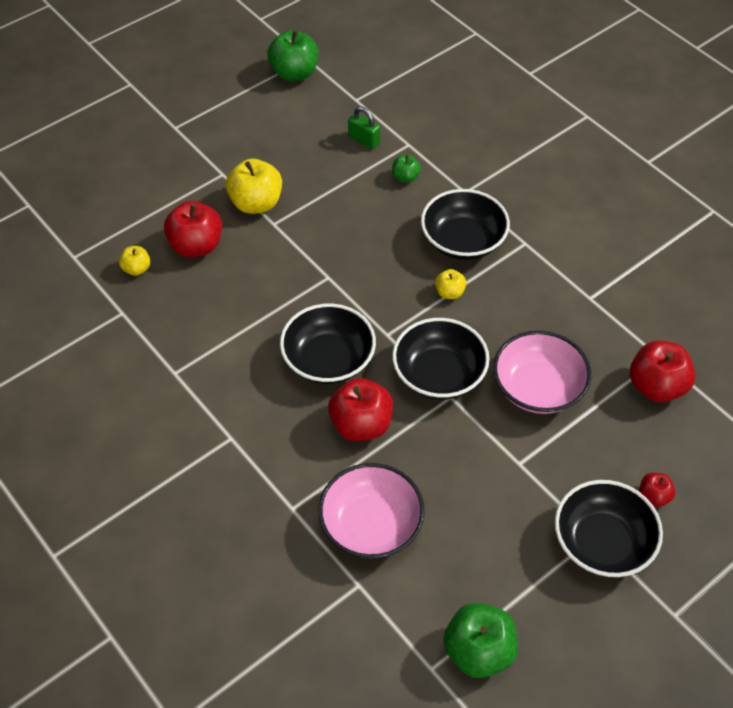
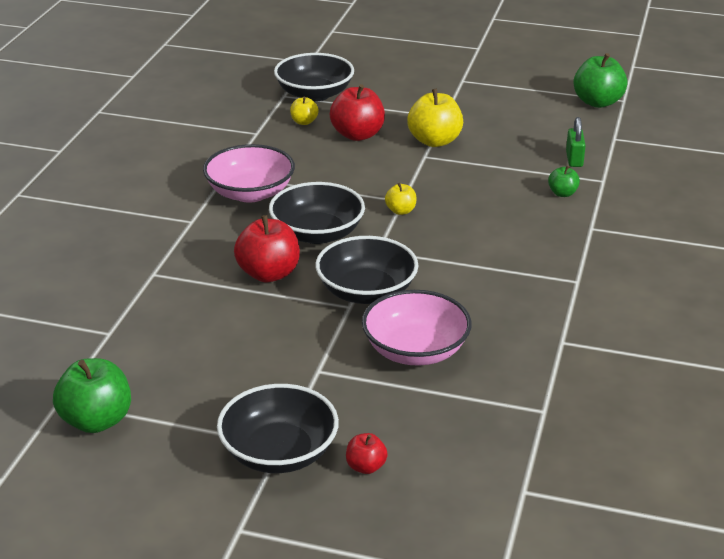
camera: 55 degrees right, 20 degrees down
pink bowl [318,463,425,559] -> pink bowl moved to [203,144,295,203]
black bowl [421,189,510,260] -> black bowl moved to [274,53,354,102]
yellow apple [435,269,466,299] -> yellow apple moved to [385,183,417,215]
red apple [630,341,695,402] -> none

